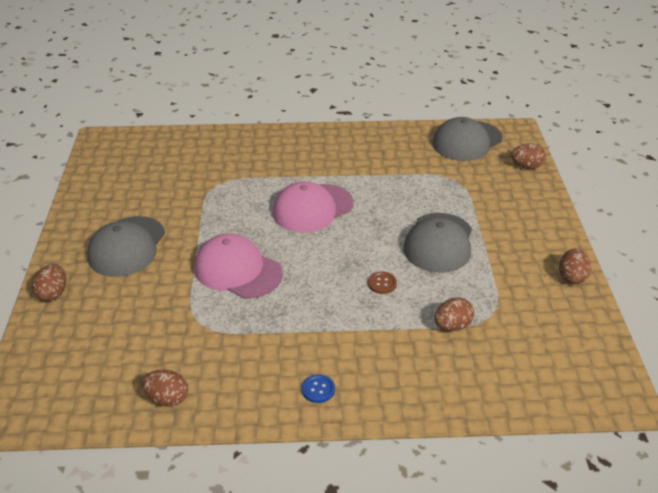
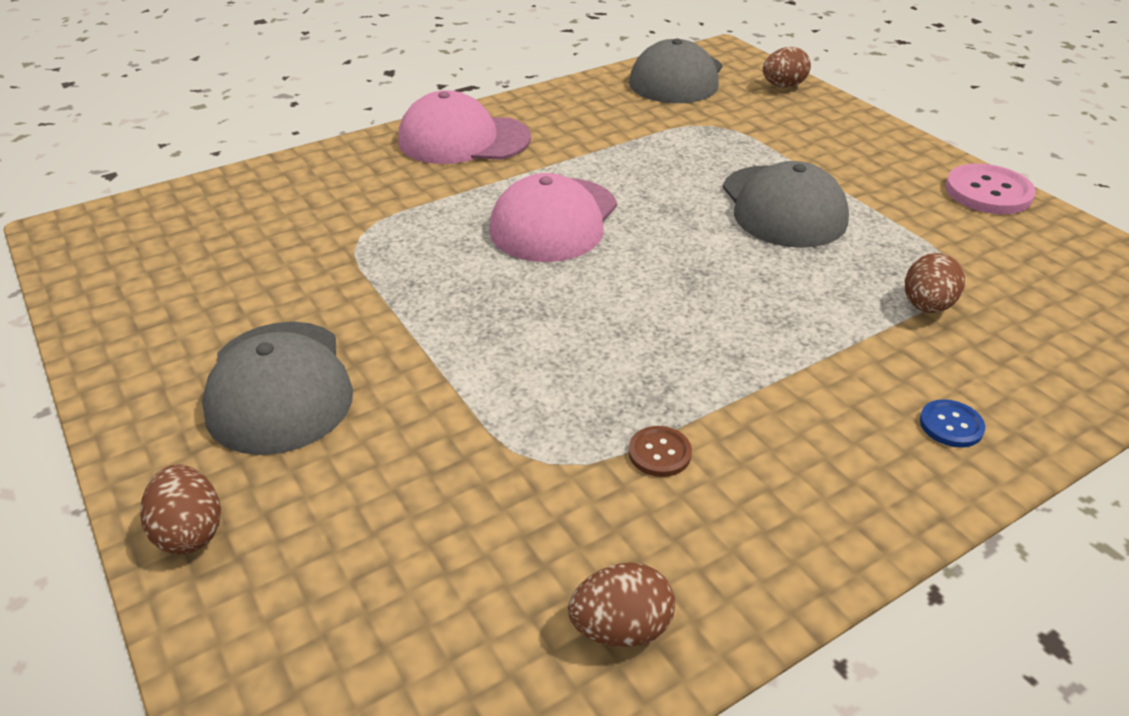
camera: 30 degrees left, 0 degrees up
pink cap [194,233,283,299] -> pink cap moved to [398,90,531,164]
blue button [302,374,335,403] -> blue button moved to [920,399,985,448]
brown button [368,272,397,294] -> brown button moved to [628,426,692,477]
brown egg [559,248,591,285] -> pink button [945,164,1036,214]

